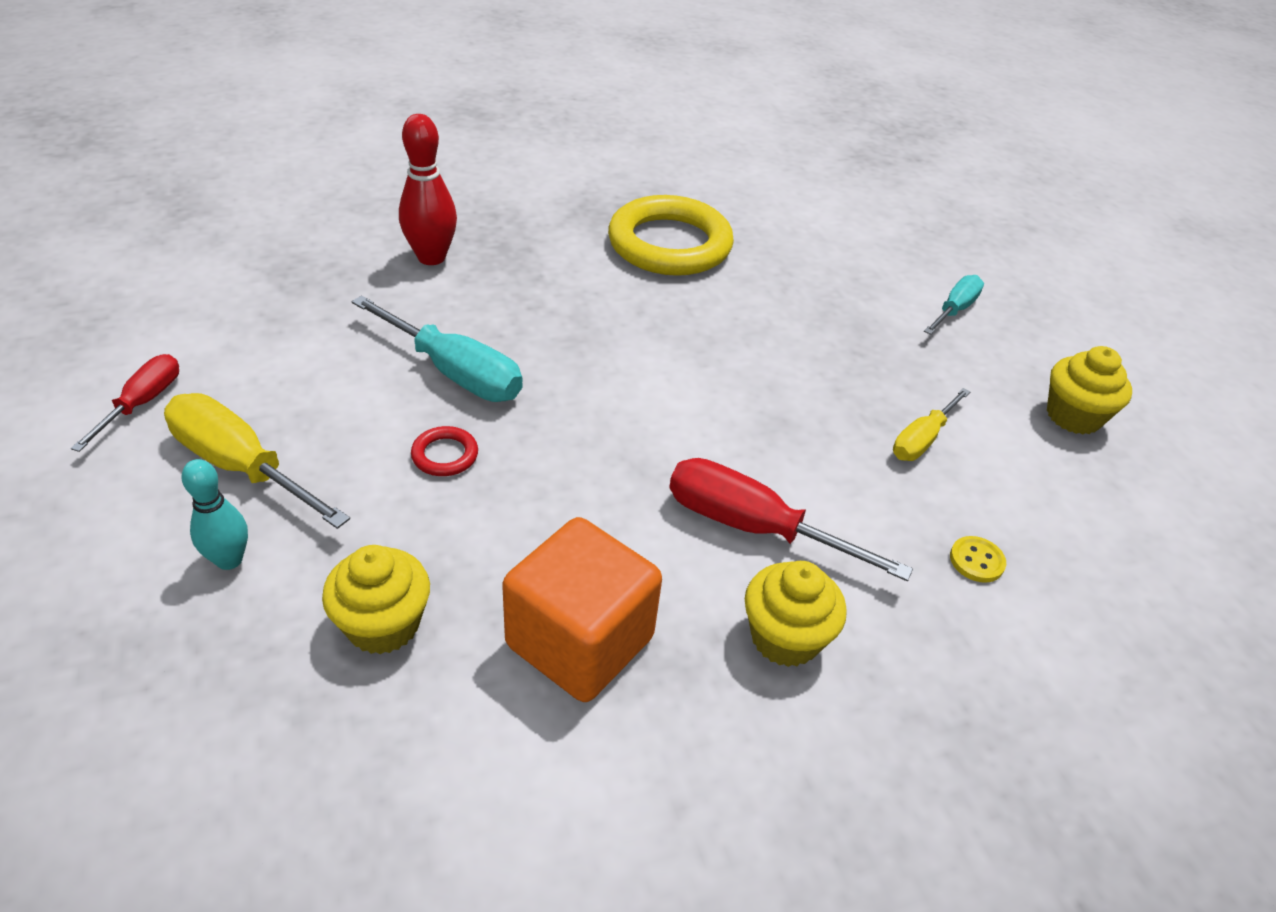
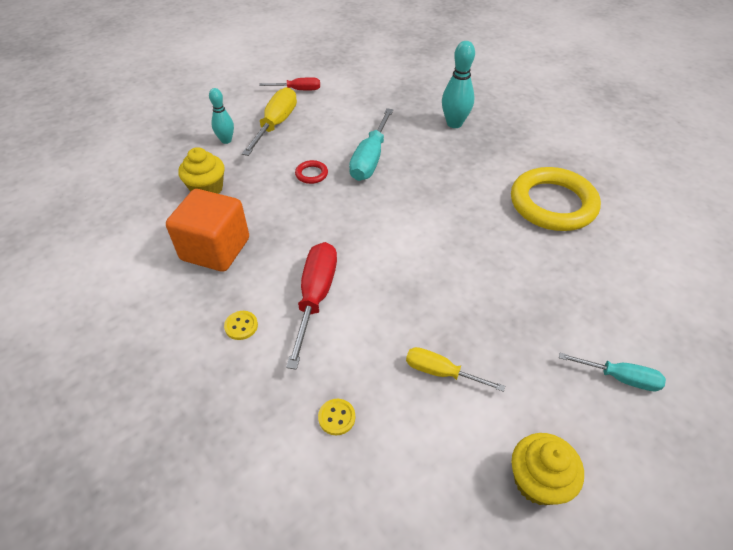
camera: 75 degrees right, 5 degrees up
red bowling pin [399,114,457,265] -> turquoise bowling pin [442,41,475,128]
yellow cupcake [745,561,847,667] -> yellow button [224,311,258,340]

